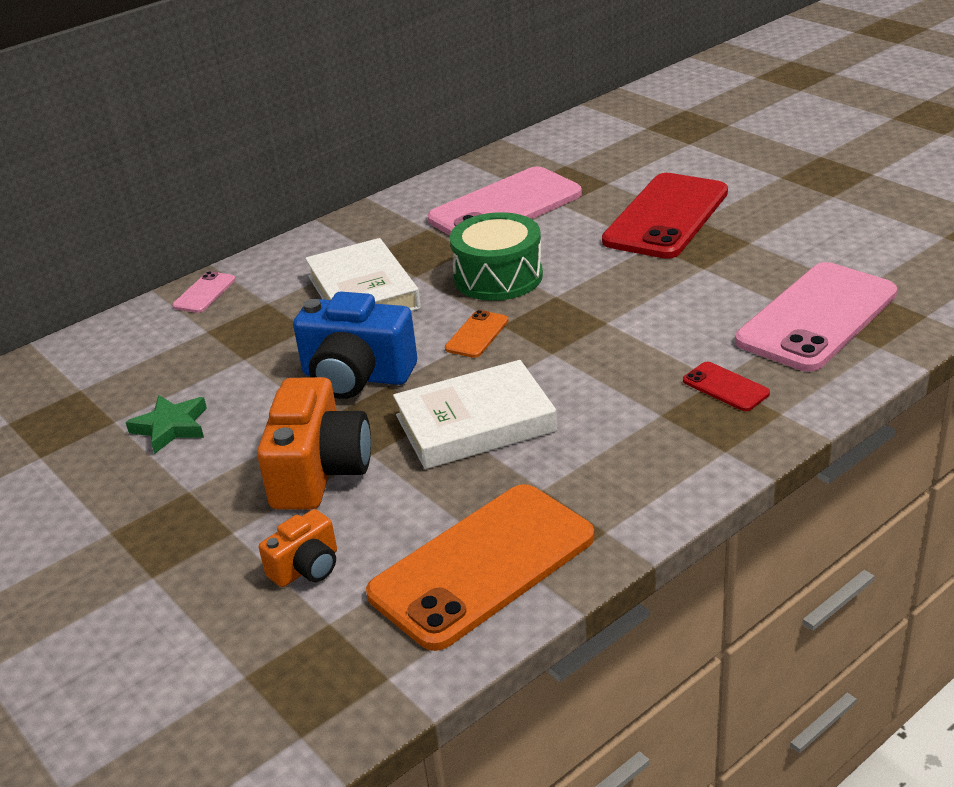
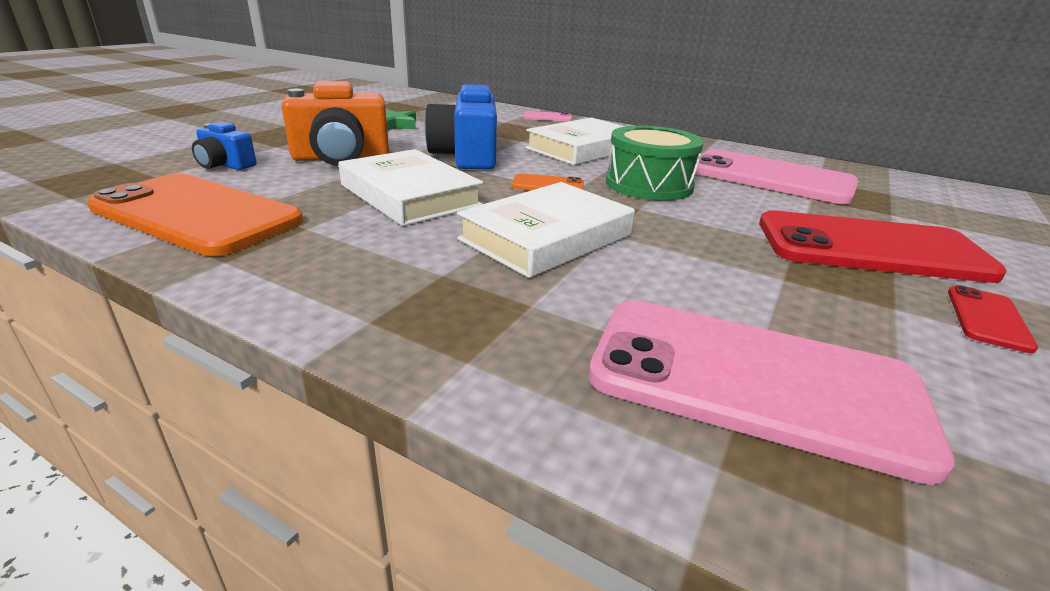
camera: 65 degrees right, 5 degrees down
orange camera [259,509,337,587] -> blue camera [192,122,257,170]
red phone [683,362,770,411] -> red phone moved to [948,285,1038,353]
none -> white book [457,182,635,278]

